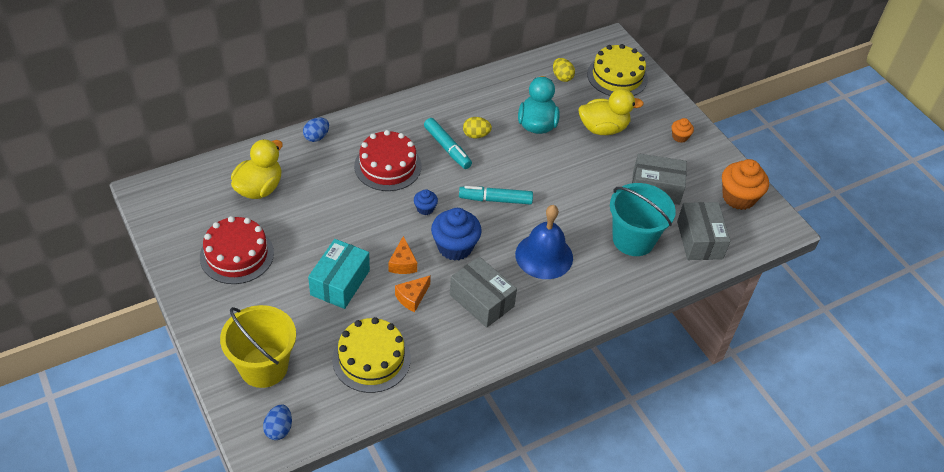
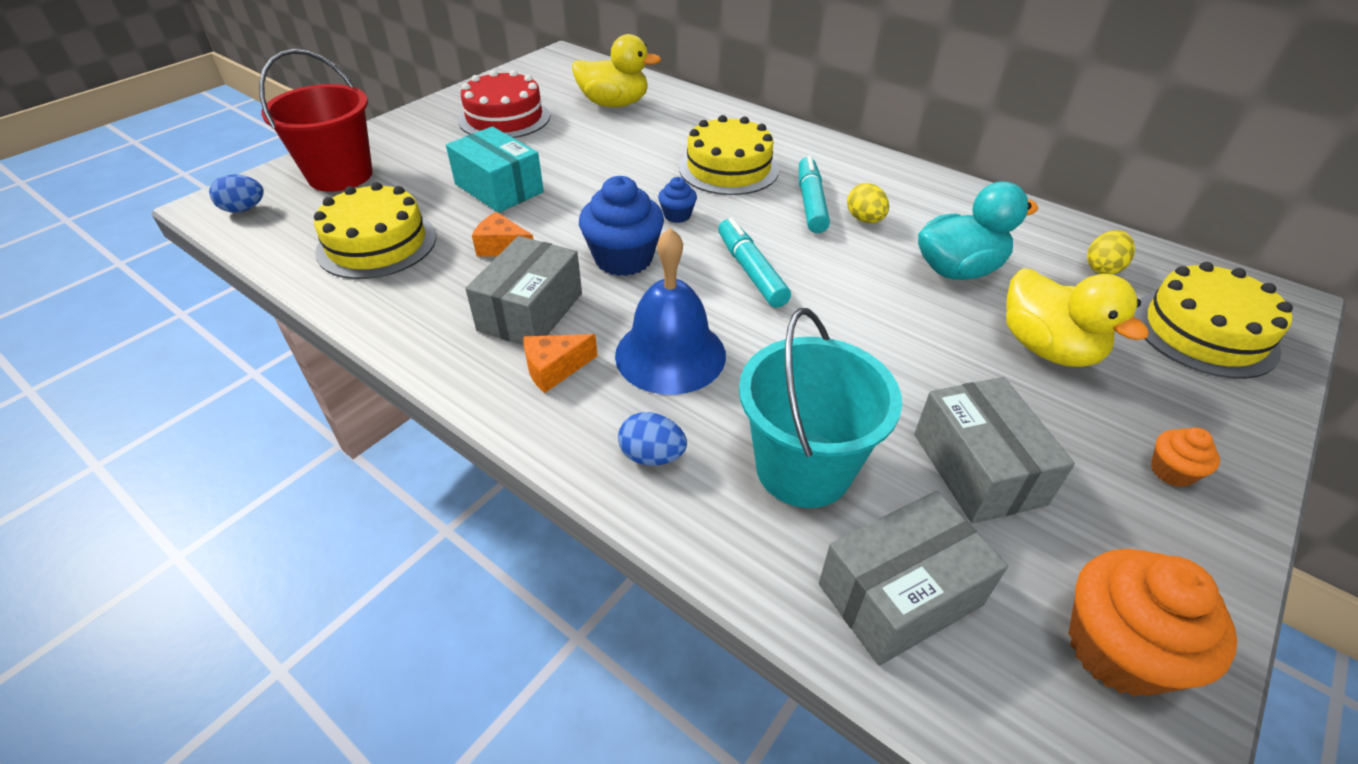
camera: 70 degrees right, 5 degrees down
yellow bucket [220,305,296,388] -> red bucket [259,49,373,192]
blue egg [303,117,329,142] -> blue egg moved to [618,412,687,466]
turquoise box [308,239,370,309] -> turquoise box turned 45 degrees clockwise [446,126,544,213]
red cake [354,130,421,191] -> yellow cake [679,115,779,195]
orange cheese [389,236,417,274] -> orange cheese moved to [523,334,598,393]
turquoise marker [424,118,472,169] -> turquoise marker turned 150 degrees clockwise [799,156,830,233]

